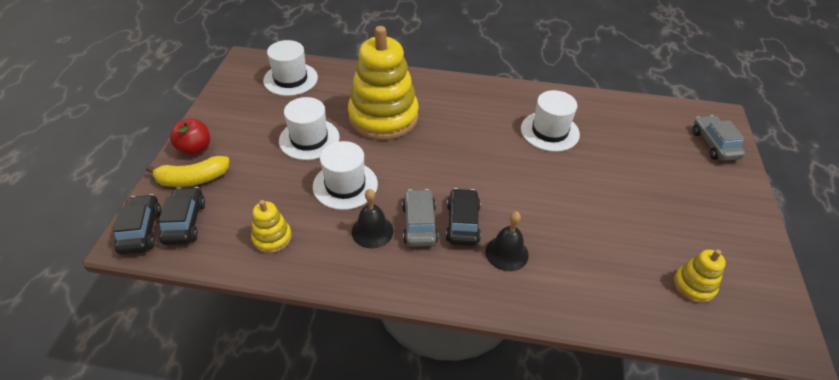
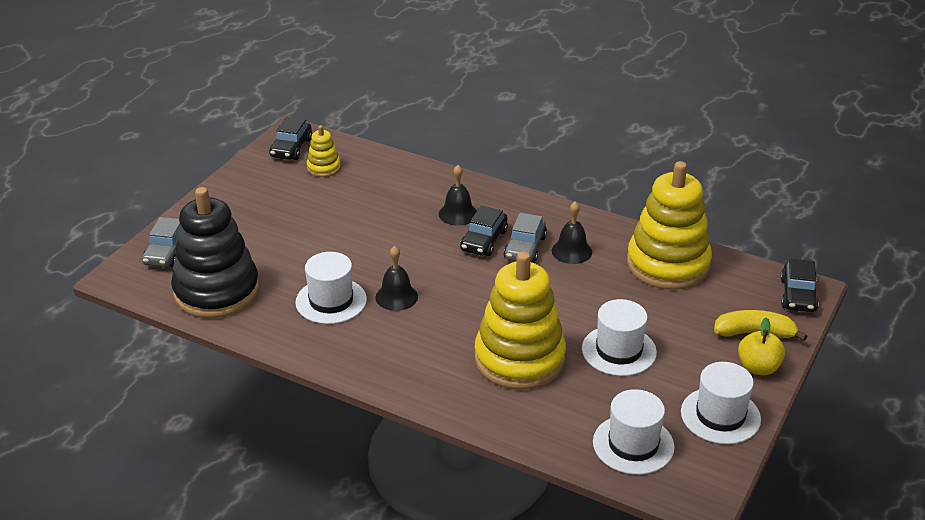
camera: 160 degrees left, 10 degrees down
black car [158,187,205,245] -> black car moved to [269,117,312,160]
red apple [170,119,210,155] -> yellow apple [738,317,785,375]
yellow stacking toy [251,200,292,254] -> yellow stacking toy [627,161,712,290], size x2.22
white hat [313,141,378,210] -> white hat moved to [681,362,761,444]
none -> black stacking toy [171,187,259,318]
none -> black bell [375,246,418,311]

